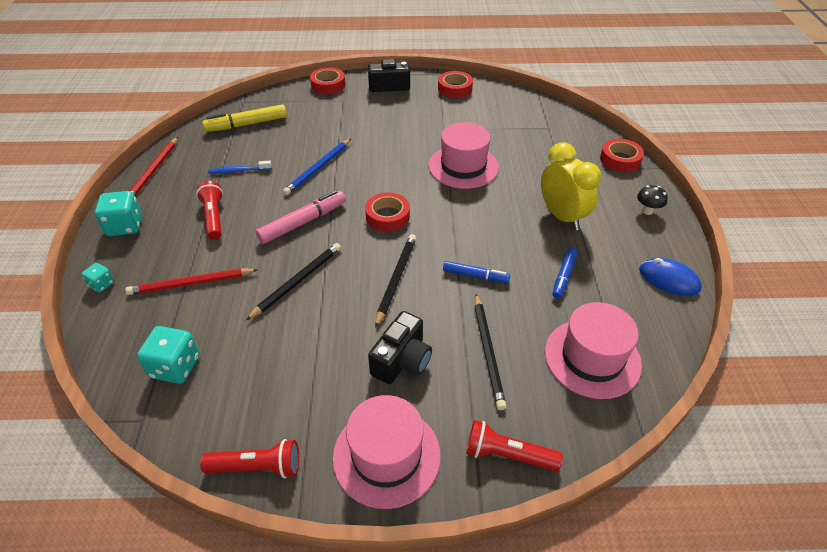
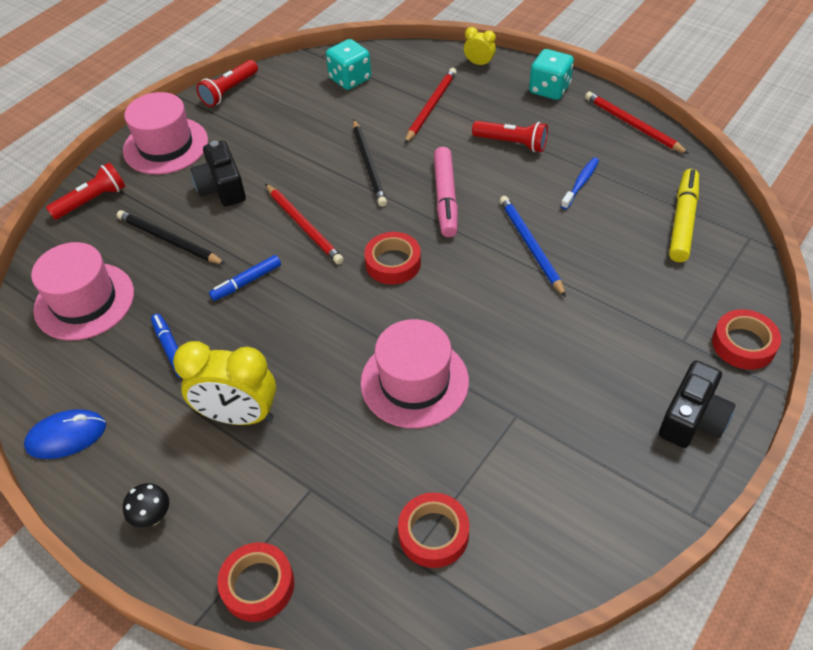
camera: 130 degrees right, 5 degrees up
turquoise dice [81,263,114,293] -> yellow clock [464,27,496,67]
black pencil [375,234,416,328] -> red pencil [265,184,344,264]
red tape [438,71,473,98] -> red tape moved to [398,493,469,568]

